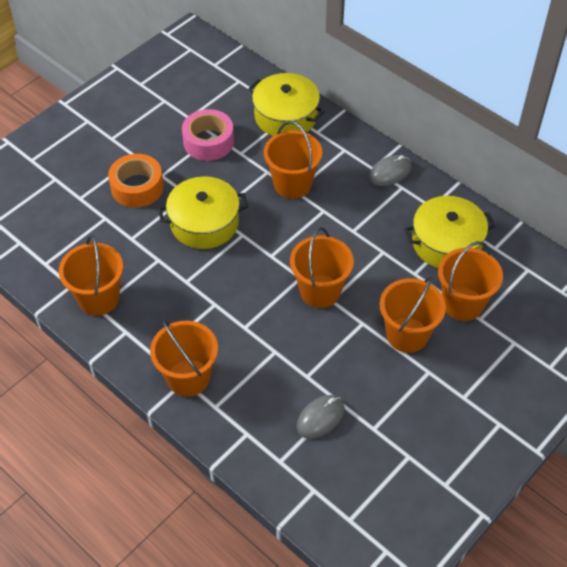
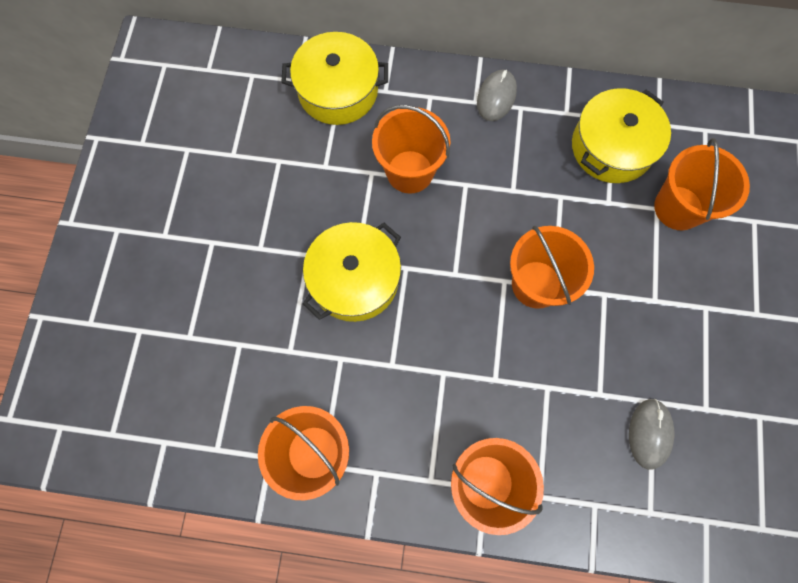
camera: 35 degrees left, 20 degrees up
orange tape [108,154,164,208] -> none
pink tape [182,109,234,161] -> none
orange bucket [380,276,446,353] -> none

